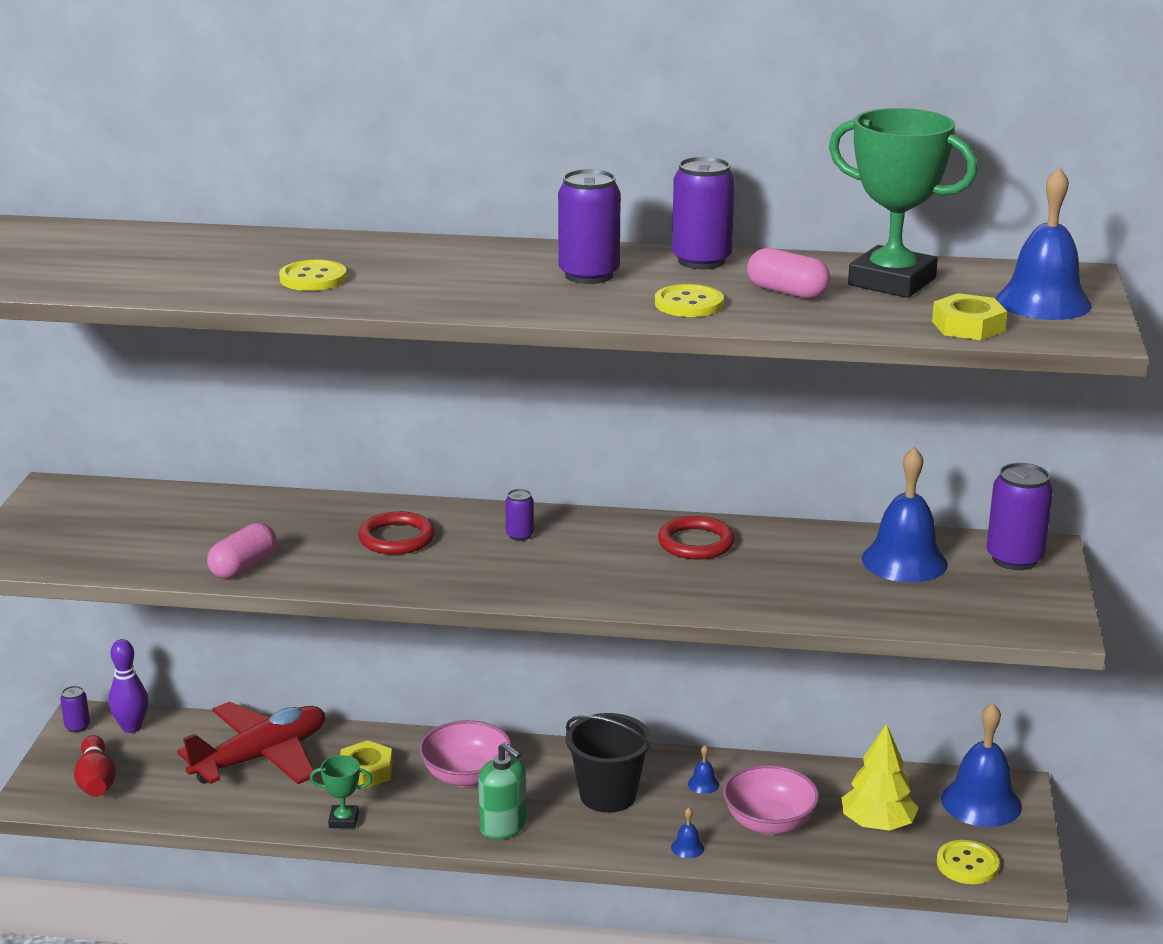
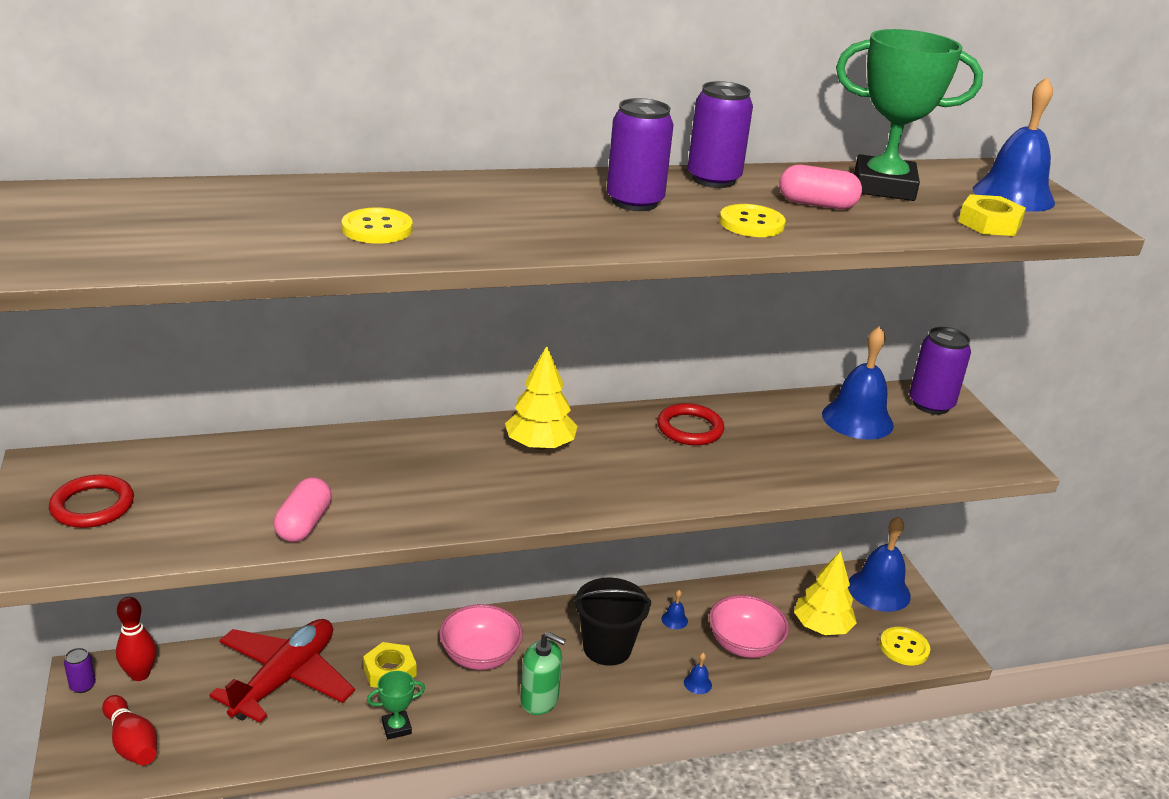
camera: 25 degrees left, 5 degrees up
purple bowling pin [109,639,148,733] -> red bowling pin [116,597,157,681]
red ring [358,511,435,555] -> red ring moved to [49,475,134,528]
purple can [505,489,534,541] -> yellow tree [505,346,577,450]

